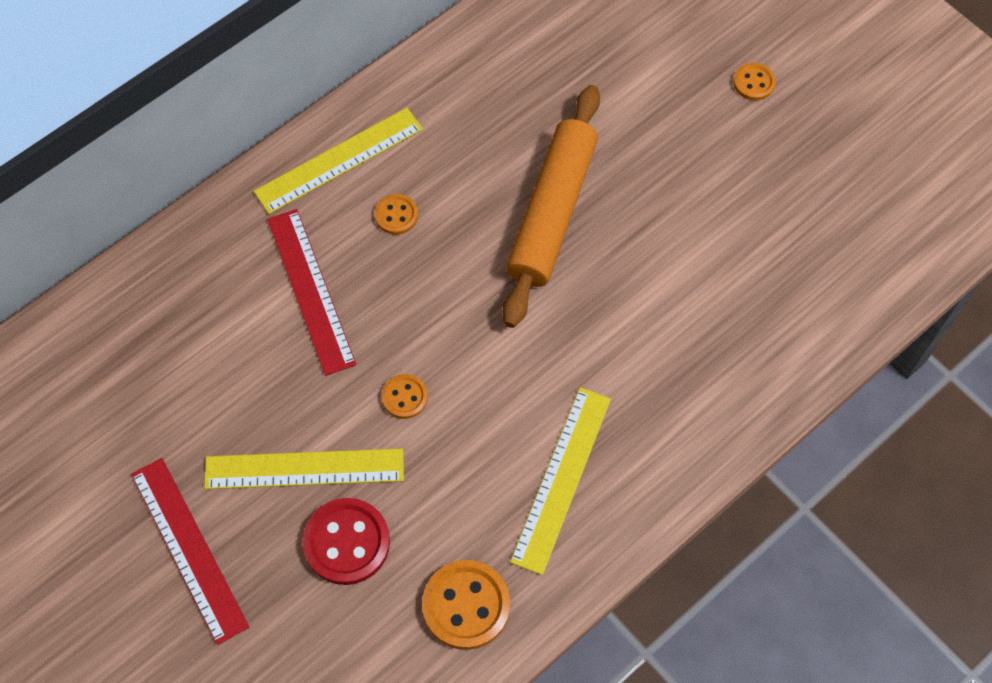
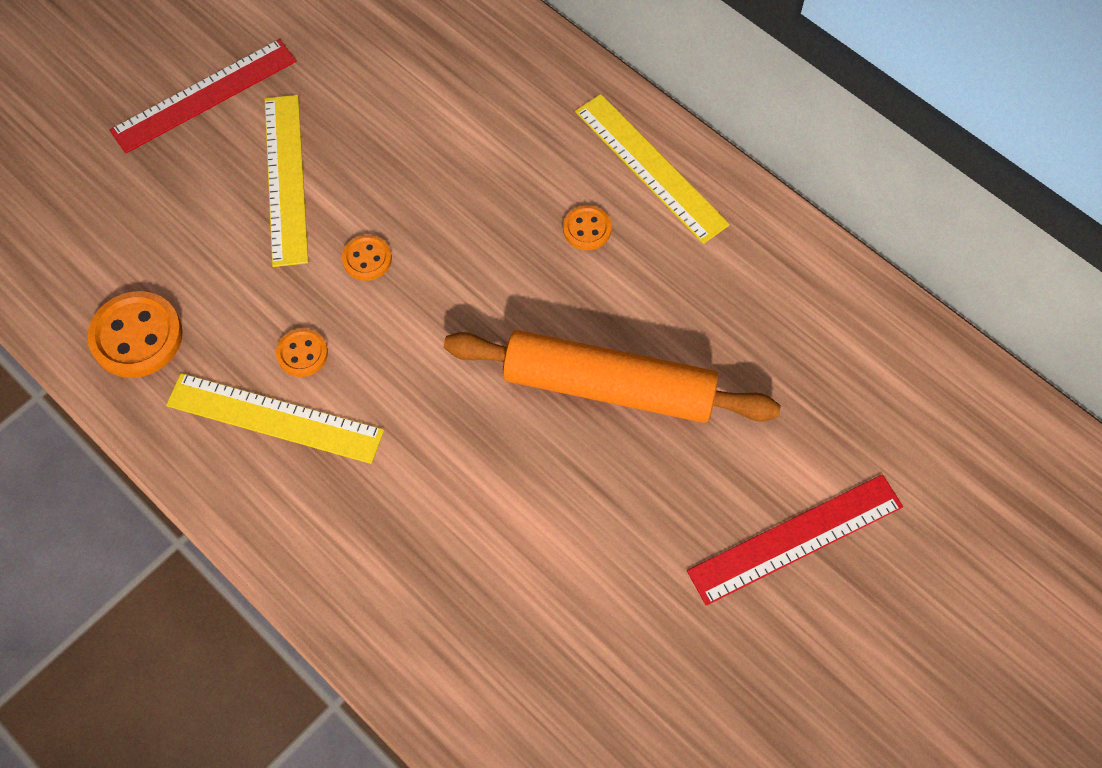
camera: 85 degrees right, 0 degrees up
red ruler [267,209,356,376] -> red ruler moved to [687,474,903,605]
red button [302,498,390,585] -> none
orange button [733,63,776,101] -> orange button moved to [276,328,328,377]

